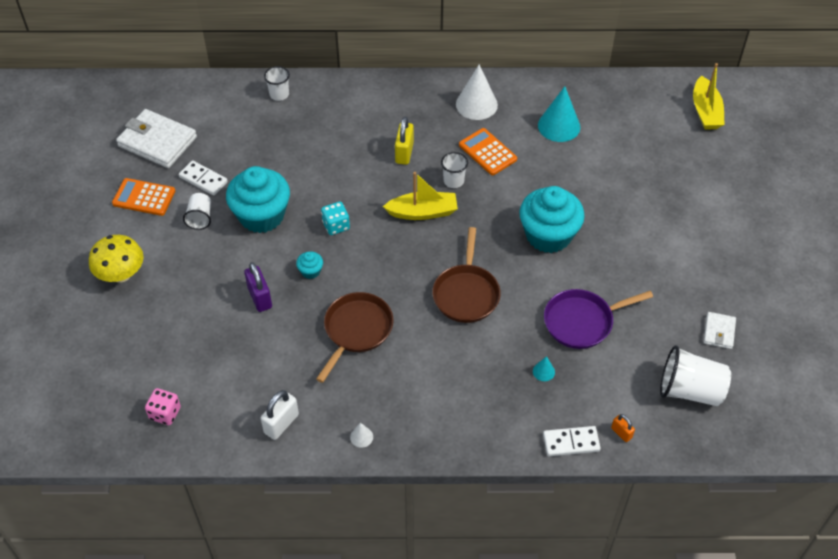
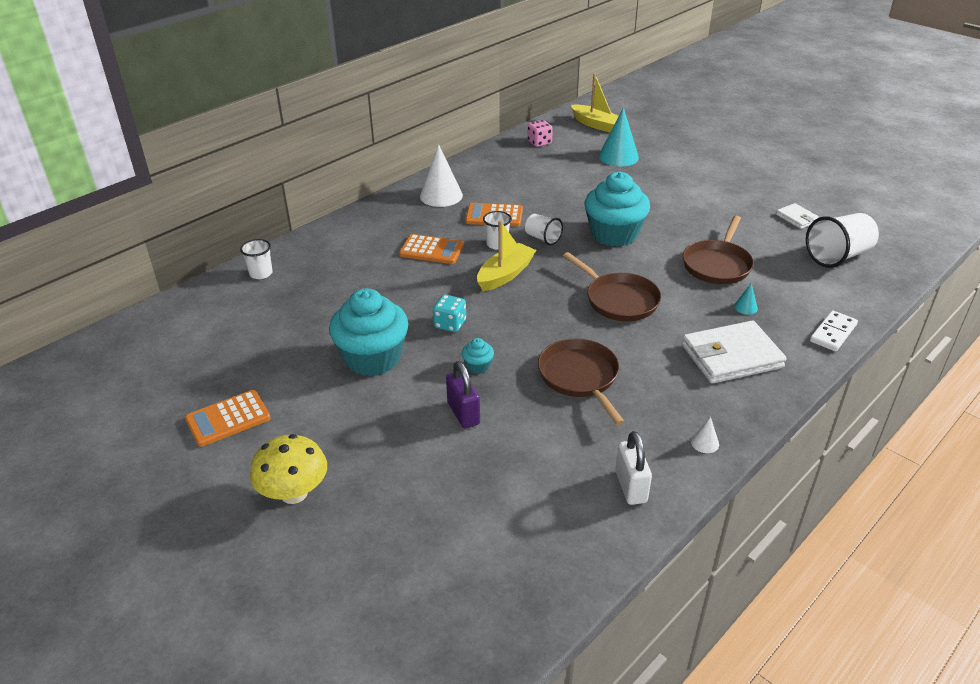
camera: 45 degrees left, 15 degrees down
white wallet [116,109,197,168] -> white wallet moved to [682,321,787,384]
pink dice [145,388,181,425] -> pink dice moved to [527,120,553,147]
white domino [179,160,228,195] -> none
white cup [183,193,211,230] -> white cup moved to [525,214,563,245]
purple padlock [244,262,272,312] -> purple padlock turned 45 degrees clockwise [446,361,480,429]
yellow padlock [395,117,414,165] -> orange calculator [399,234,464,264]
turquoise cone [538,86,580,142] -> turquoise cone moved to [599,107,639,167]
purple pan [544,289,653,349] -> brown pan [683,216,754,284]
orange padlock [611,414,635,442] -> none

